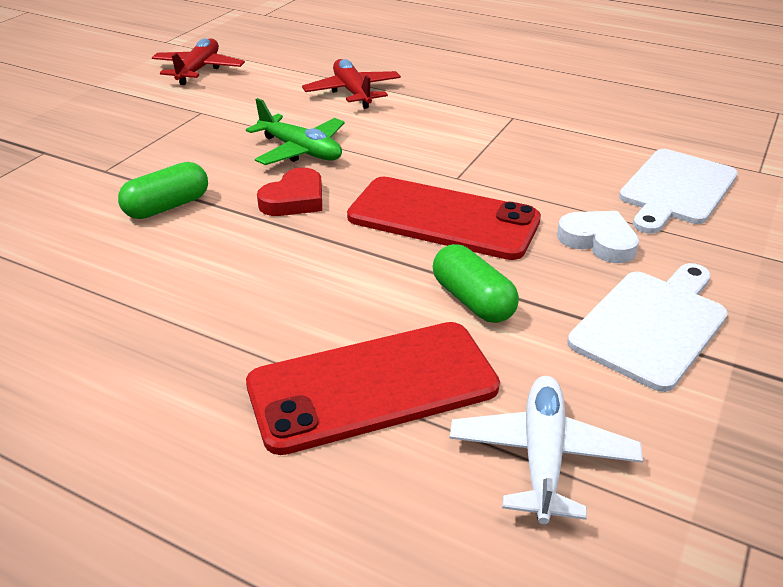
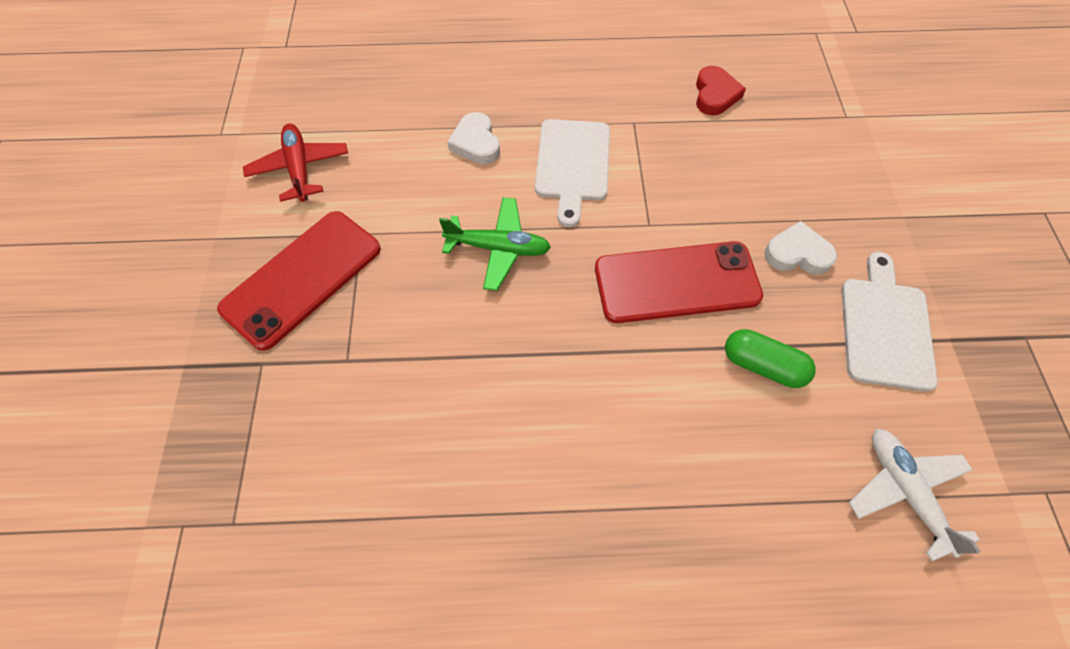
camera: 30 degrees left, 25 degrees up
green capsule [118,162,208,219] -> none
red phone [246,322,500,455] -> red phone moved to [217,211,381,351]
red heart [257,168,322,216] -> red heart moved to [696,66,746,115]
red plane [302,59,401,109] -> white heart [447,112,500,164]
white cutting board [619,149,738,234] -> white cutting board moved to [535,119,610,227]

